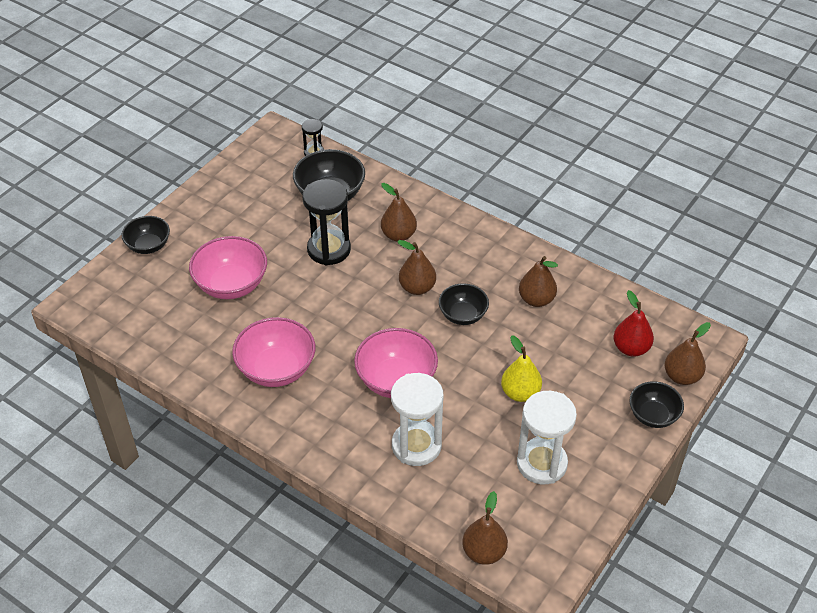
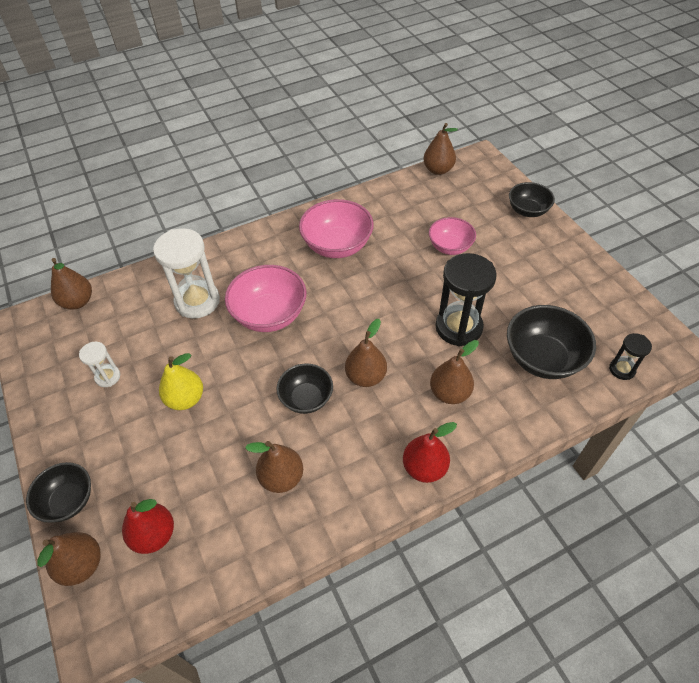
camera: 120 degrees right, 5 degrees up
pink bowl [189,236,267,299] -> pink bowl [429,217,476,255], size x0.64
white hourglass [517,391,577,484] -> white hourglass [79,342,120,387], size x0.51
none -> red pear [403,422,457,483]
none -> brown pear [423,123,458,175]

